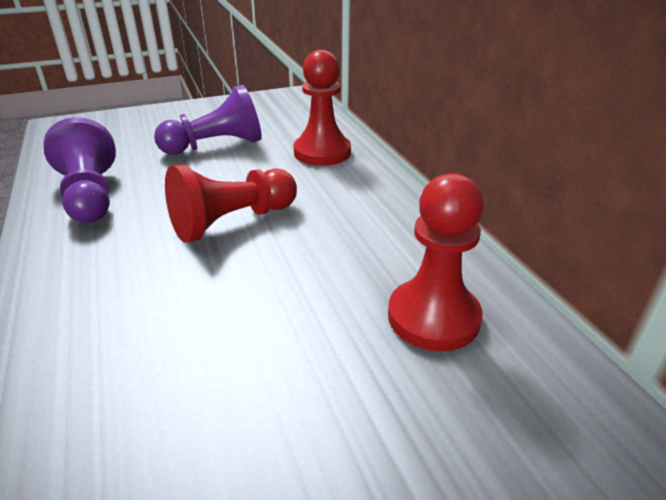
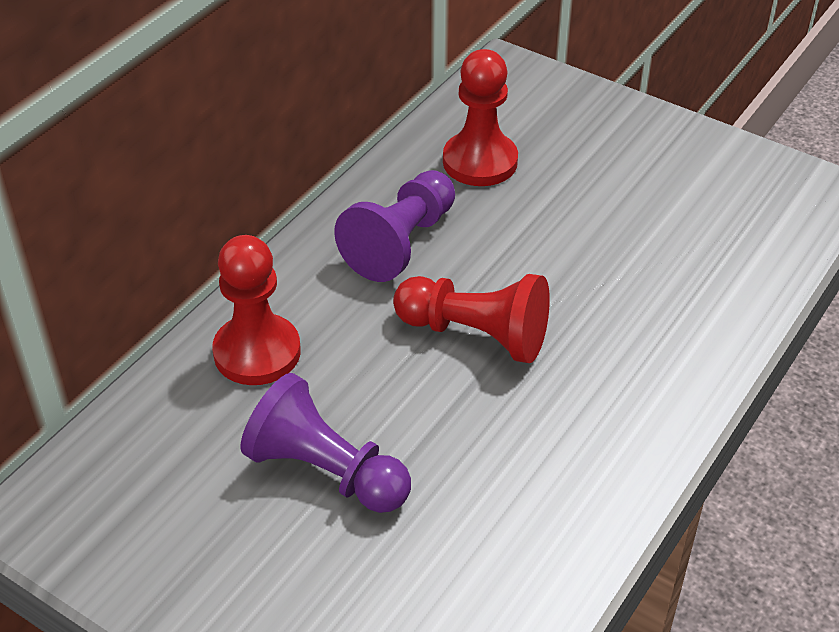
camera: 125 degrees left, 10 degrees up
purple pawn [44,117,116,223] -> purple pawn moved to [334,170,455,282]

